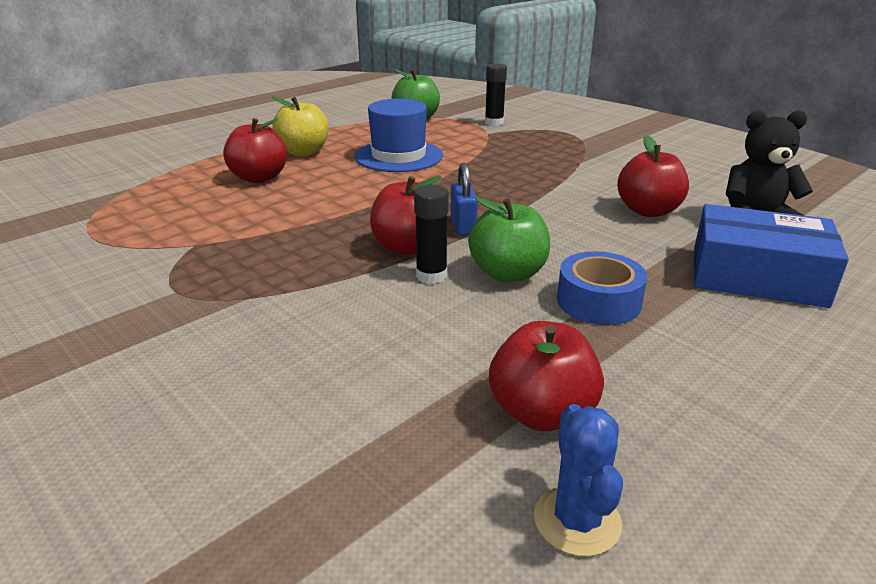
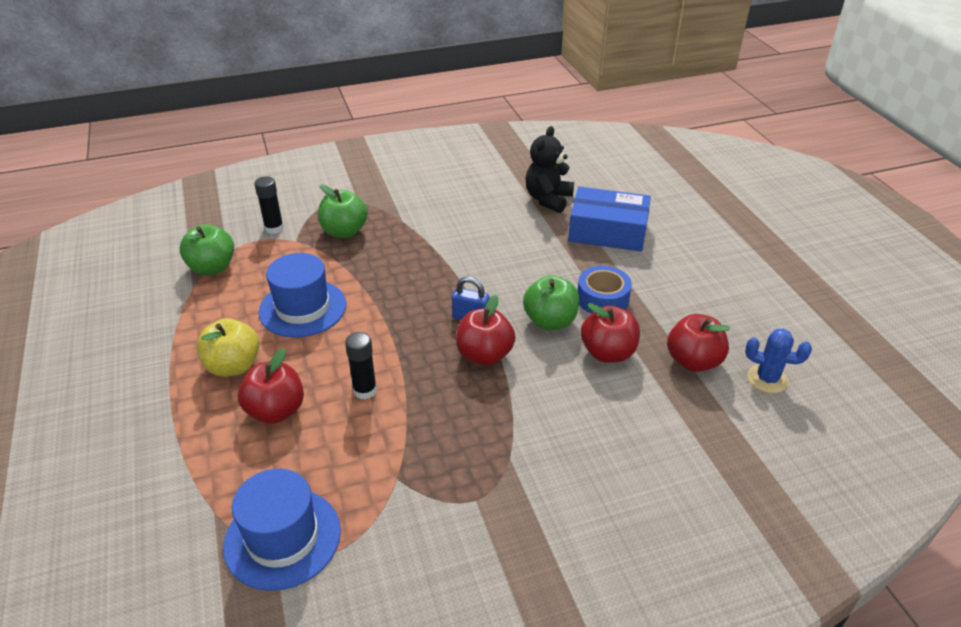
camera: 65 degrees left, 10 degrees up
black glue stick [414,185,449,284] -> black glue stick moved to [345,332,377,399]
red apple [617,135,689,217] -> red apple moved to [581,303,640,363]
blue box [694,204,849,308] -> blue box turned 60 degrees clockwise [568,187,651,252]
none -> blue hat [223,469,341,591]
none -> green apple [318,184,368,238]

